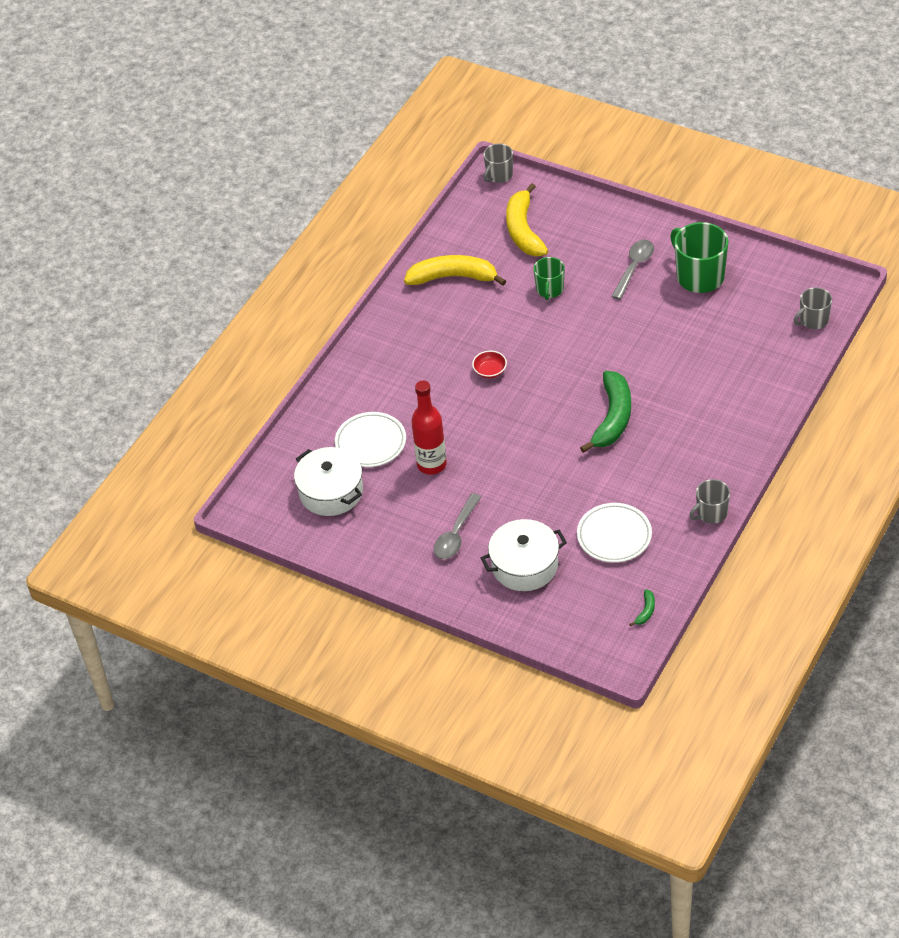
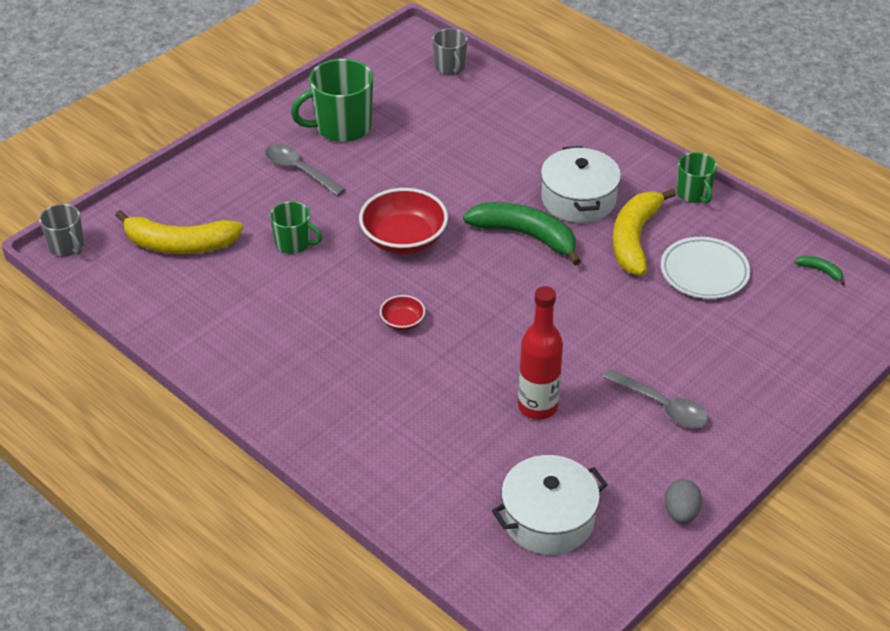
camera: 80 degrees left, 5 degrees down
white plate [335,412,406,467] -> none
yellow banana [404,255,506,286] -> yellow banana moved to [613,188,676,275]
white pot [481,519,567,591] -> white pot moved to [541,146,621,223]
grey mug [689,479,730,524] -> green mug [676,152,717,203]
none -> red bowl [359,188,448,254]
none -> grey egg [664,479,702,524]

